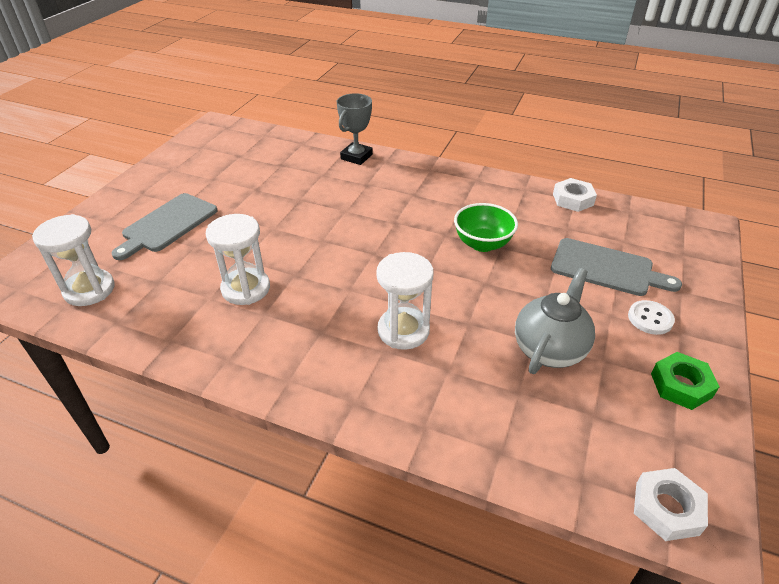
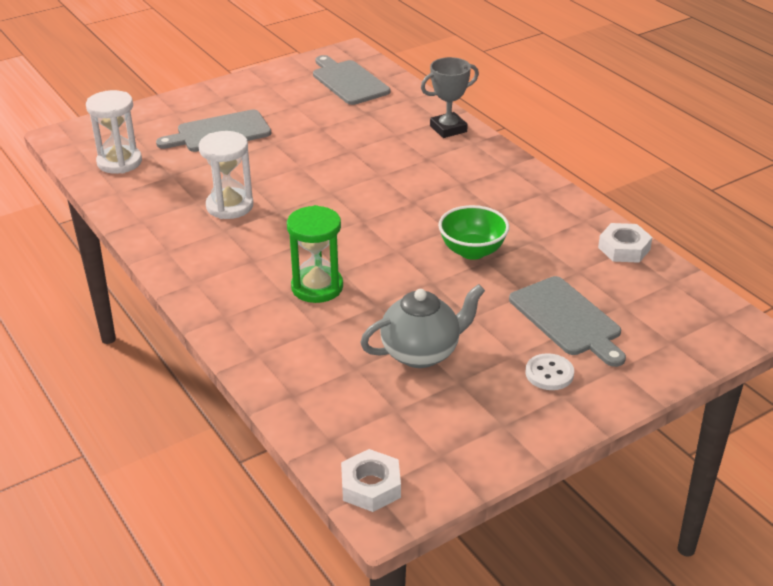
camera: 35 degrees right, 5 degrees down
white hourglass [376,252,434,350] -> green hourglass [287,205,343,303]
green nut [651,352,719,410] -> none
none -> grey cutting board [313,55,390,105]

